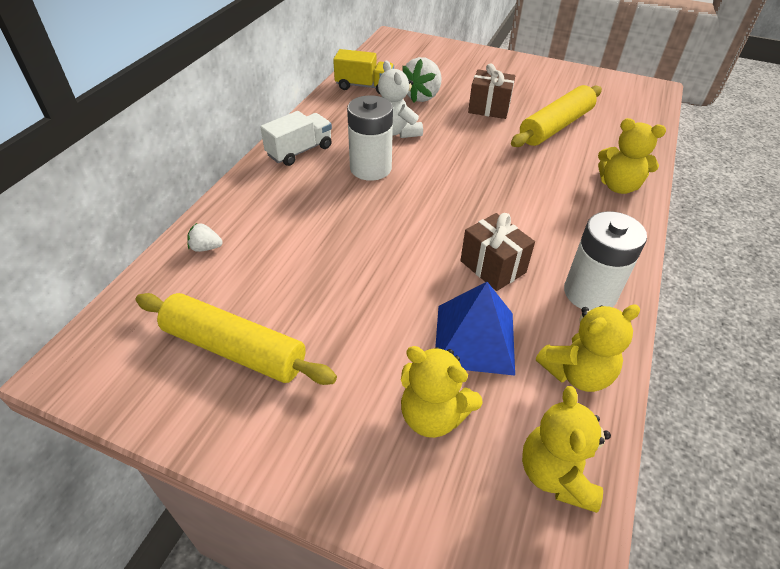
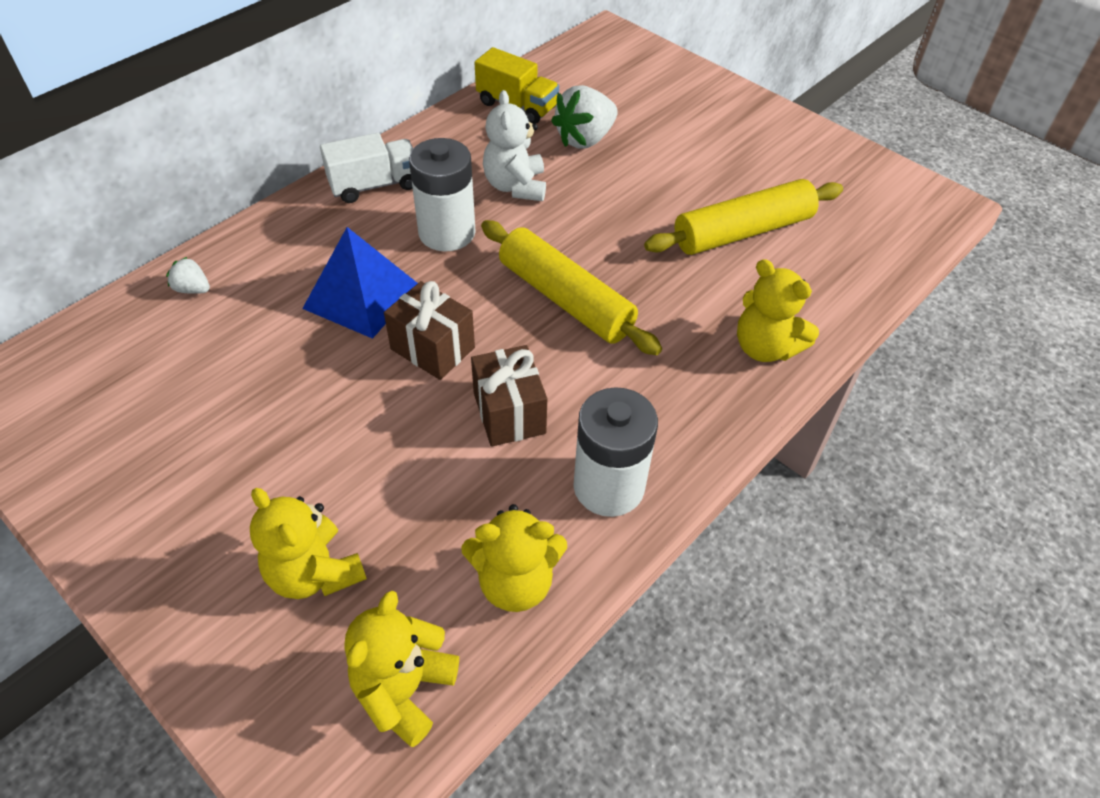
camera: 20 degrees right, 5 degrees up
yellow rolling pin [136,293,337,385] -> yellow rolling pin moved to [481,220,662,355]
blue pyramid [435,282,515,376] -> blue pyramid moved to [302,227,418,339]
brown gift [468,63,515,119] -> brown gift moved to [384,281,475,380]

